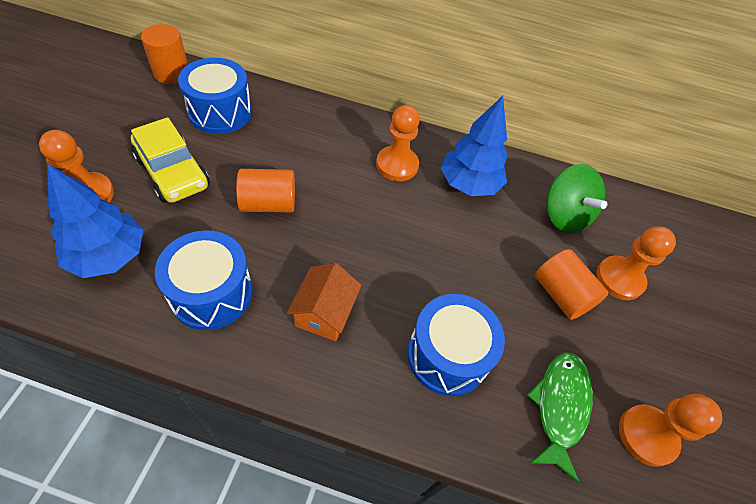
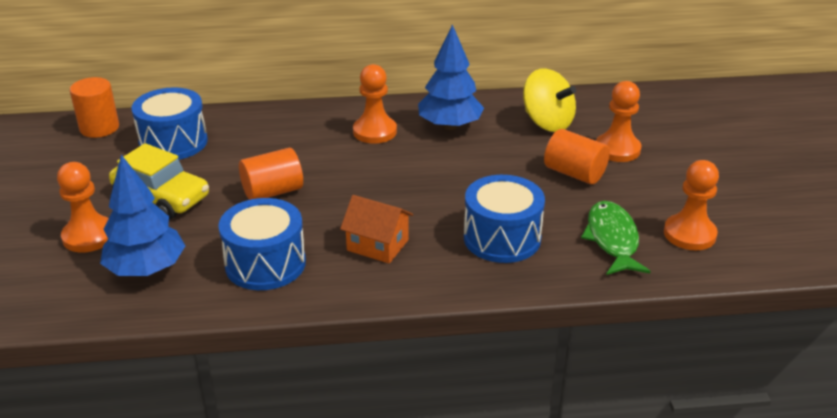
camera: 15 degrees left, 20 degrees down
orange house [287,263,362,341] -> orange house turned 60 degrees counterclockwise [340,195,413,264]
green spinning top [547,164,607,233] -> yellow spinning top [523,68,576,132]

